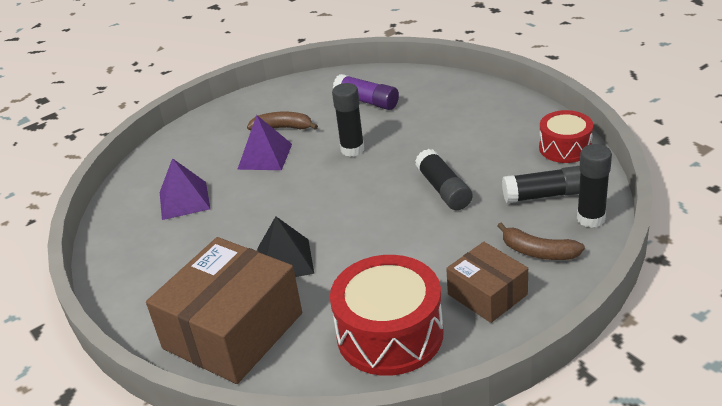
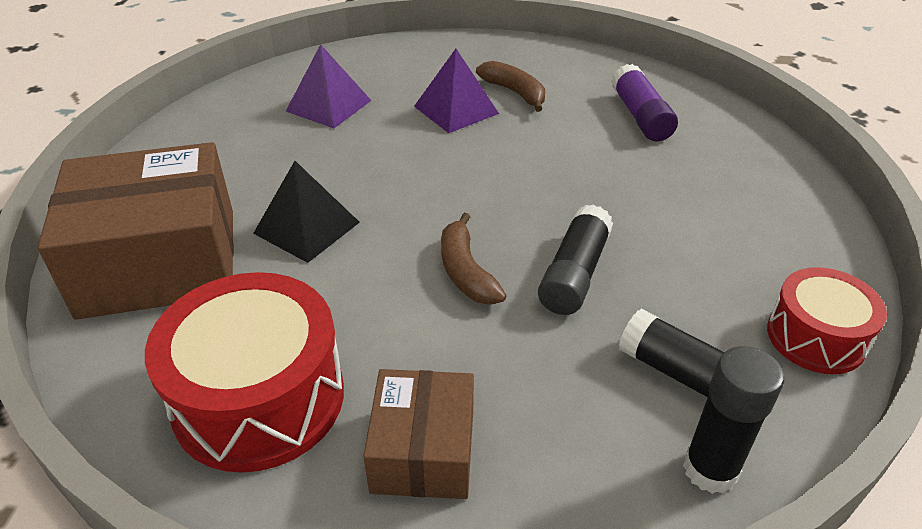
camera: 40 degrees right, 5 degrees up
black glue stick [332,83,364,157] -> none
brown banana [497,223,585,260] -> brown banana moved to [441,213,507,305]

